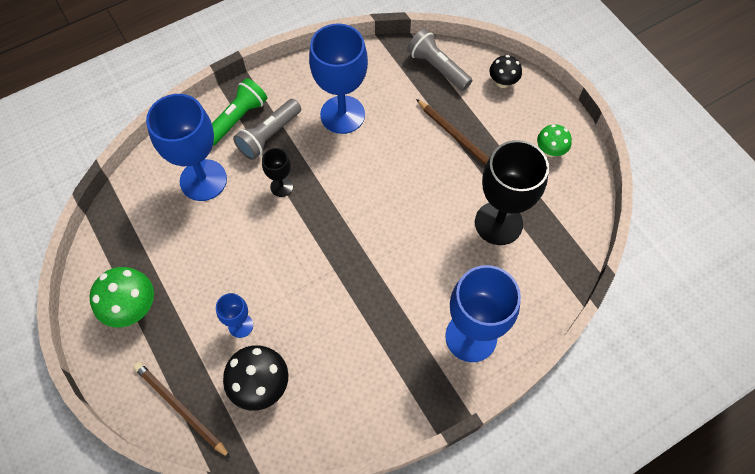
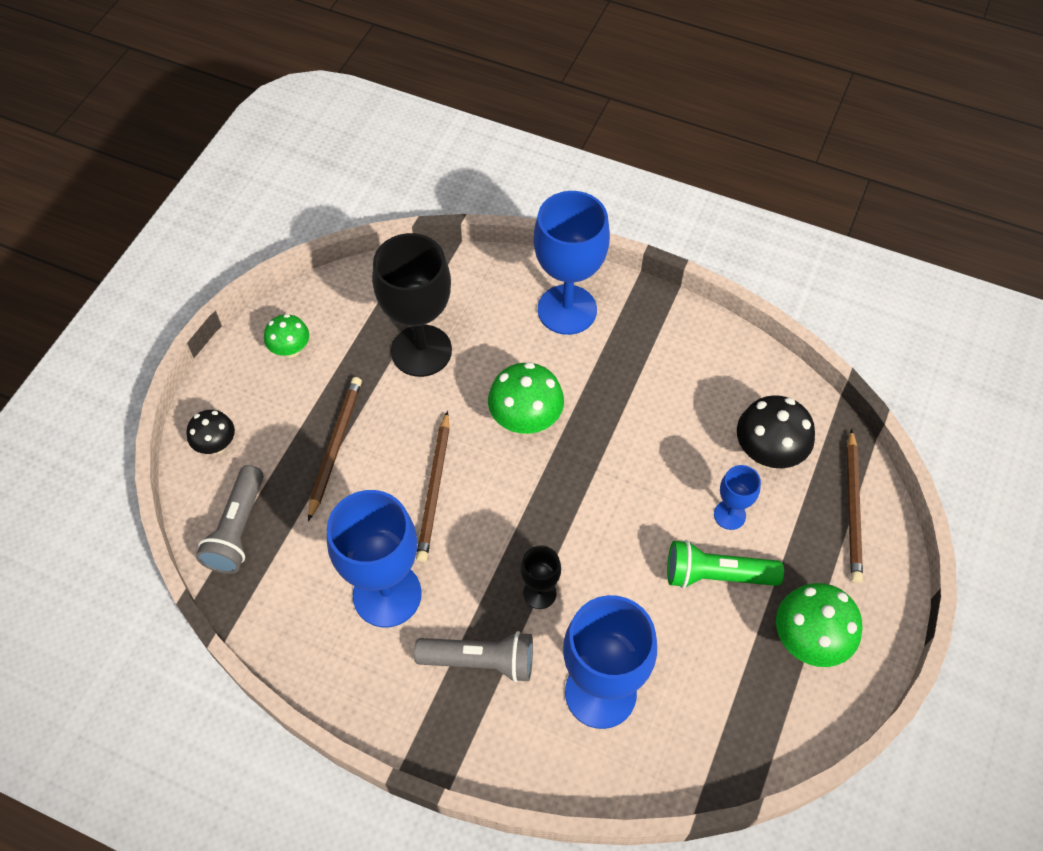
camera: 125 degrees left, 5 degrees down
green flashlight [212,78,267,146] -> green flashlight moved to [667,540,784,588]
none -> brown pencil [416,411,450,562]
none -> green mushroom [488,362,564,434]

